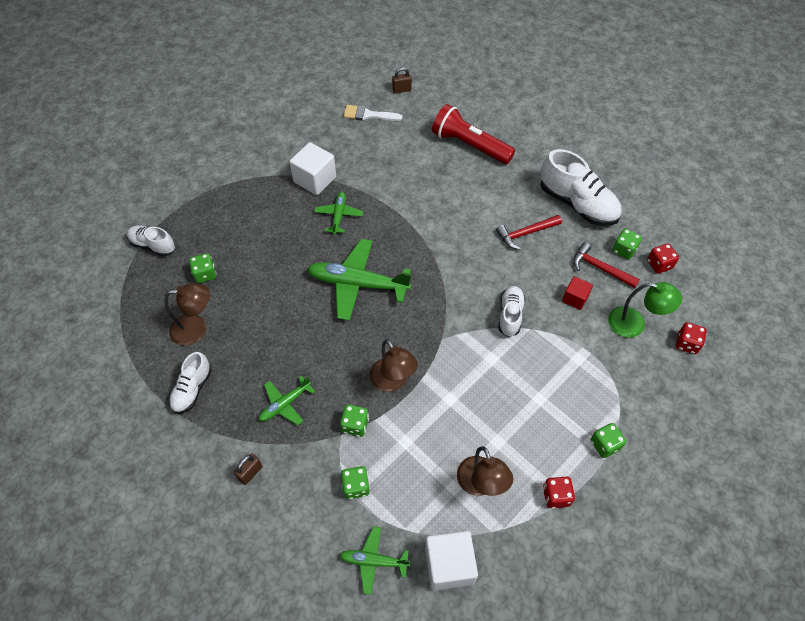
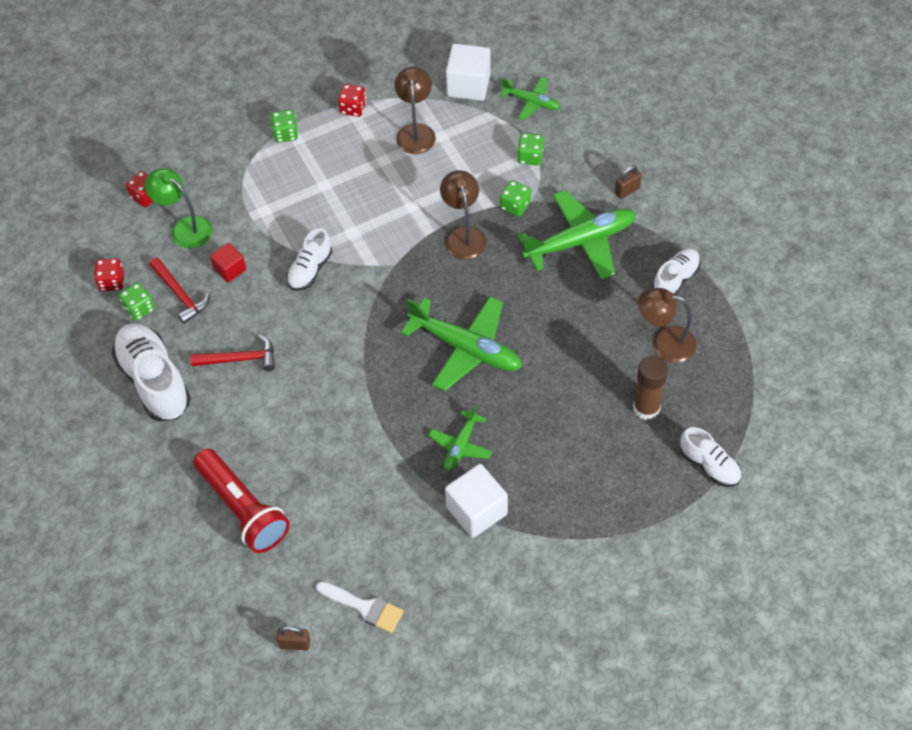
camera: 160 degrees left, 0 degrees up
green dice [189,253,217,283] -> brown glue stick [633,355,668,420]
green plane [259,375,315,425] -> green plane [518,190,636,280], size x1.86

